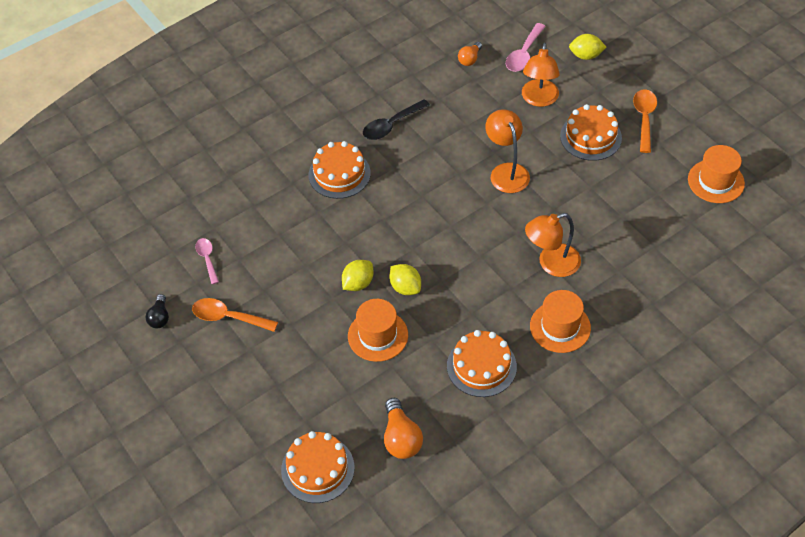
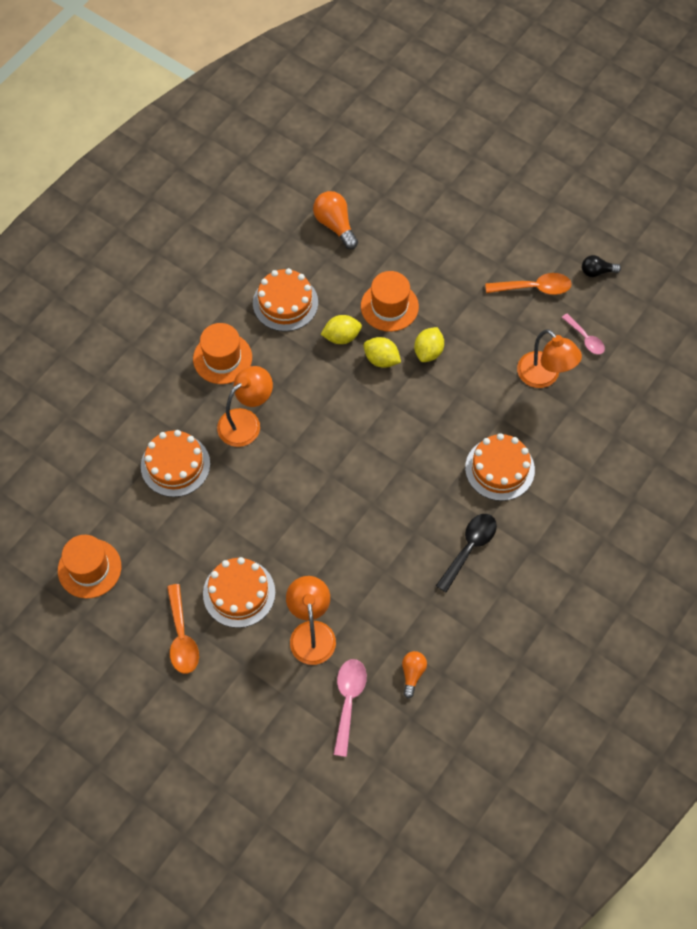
camera: 160 degrees right, 10 degrees up
black light bulb [146,294,169,328] -> black light bulb turned 75 degrees counterclockwise [582,255,621,277]
orange cake [281,431,355,503] -> orange cake moved to [141,430,210,497]
orange lamp [486,109,530,193] -> orange lamp moved to [517,329,582,388]
yellow lemon [569,34,606,60] -> yellow lemon moved to [320,315,362,344]

